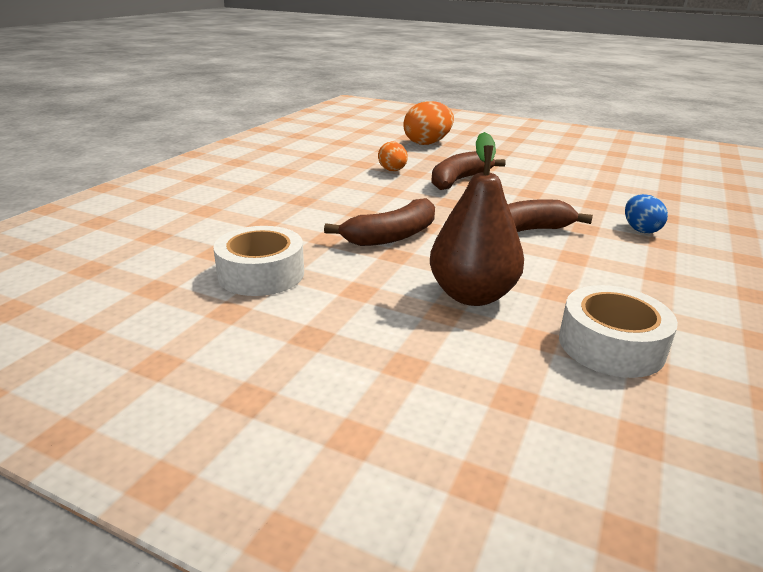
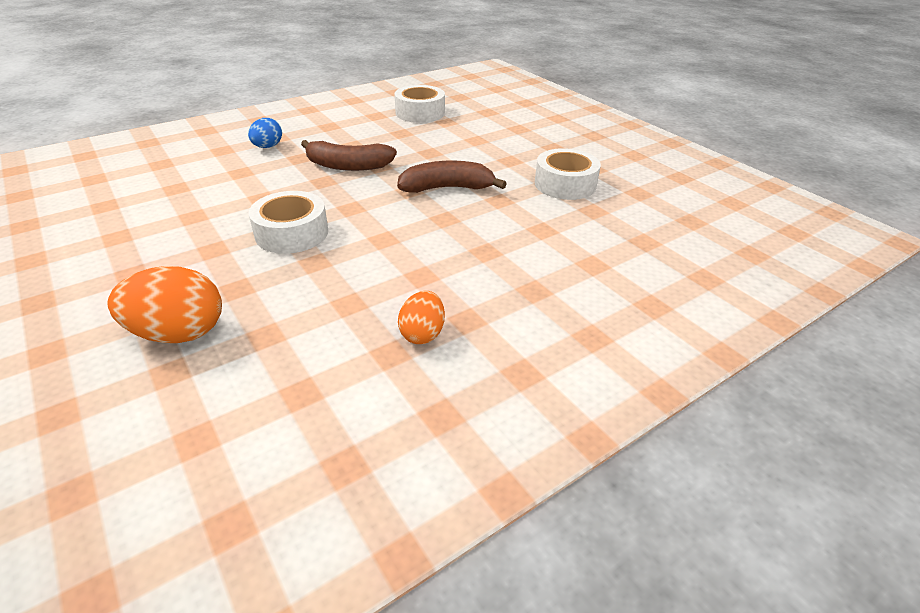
camera: 150 degrees left, 10 degrees up
orange egg [378,142,408,171] -> orange egg moved to [398,291,445,344]
brown pear [430,132,524,306] -> none
brown banana [431,151,506,190] -> white tape [249,191,328,254]

